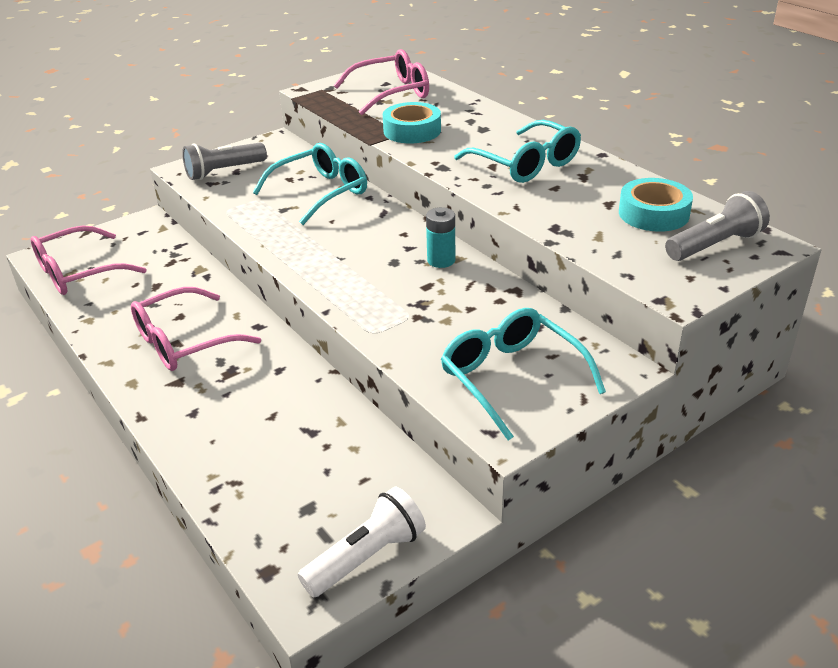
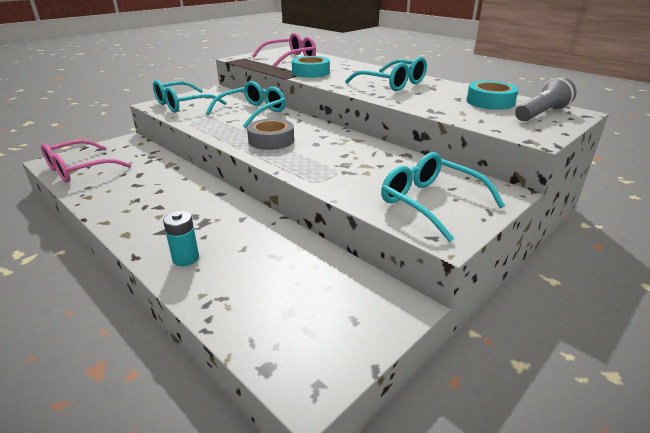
camera: 10 degrees left, 5 degrees down
pink glasses [131,287,261,371] -> none
grey flashlight [182,143,267,180] -> turquoise glasses [153,80,227,113]
white flashlight [298,487,426,597] -> none
turquoise battery [426,207,455,268] -> turquoise battery moved to [163,211,199,266]
none -> grey tape [247,119,294,150]

